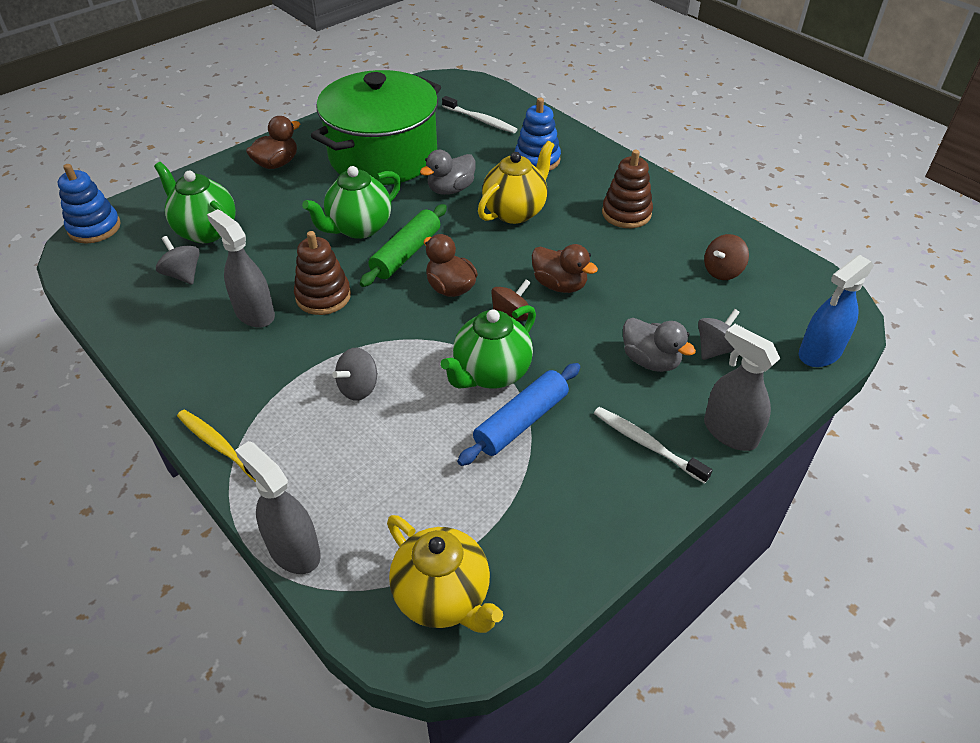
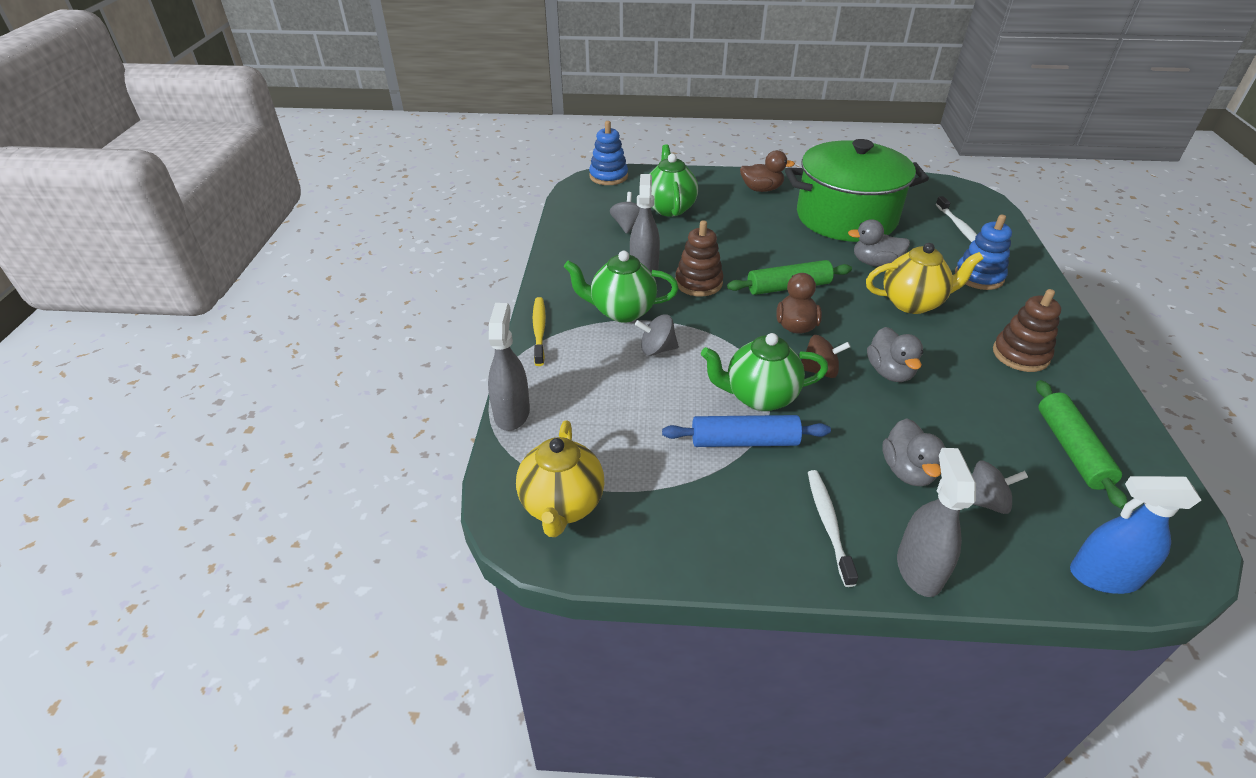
camera: 45 degrees right, 5 degrees down
green teapot [302,166,401,239] -> green teapot moved to [564,251,679,323]
brown duck [532,244,598,293] -> grey duck [867,327,923,382]
brown spinning top [704,234,749,280] -> green rolling pin [1036,380,1127,509]

